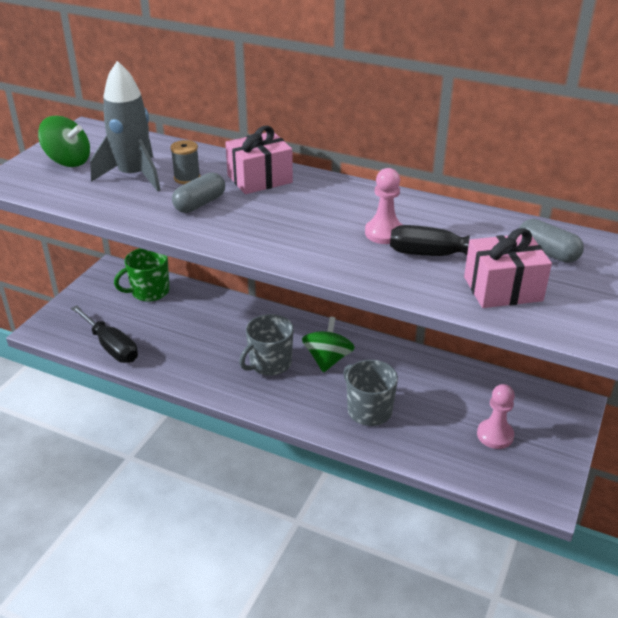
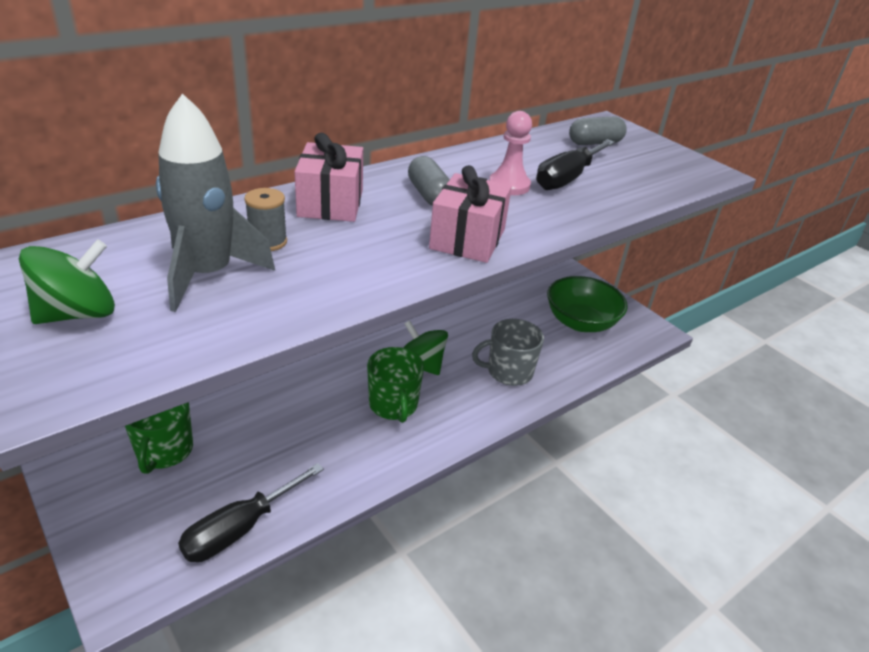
camera: 65 degrees left, 0 degrees up
black screwdriver [71,305,138,363] -> black screwdriver turned 150 degrees clockwise [178,463,324,562]
grey capsule [172,172,225,213] -> grey capsule moved to [408,156,450,206]
grey mug [239,314,294,376] -> green mug [367,347,424,423]
pink gift [464,228,552,308] -> pink gift moved to [429,165,512,263]
pink pawn [477,384,515,449] -> green bowl [547,276,628,332]

